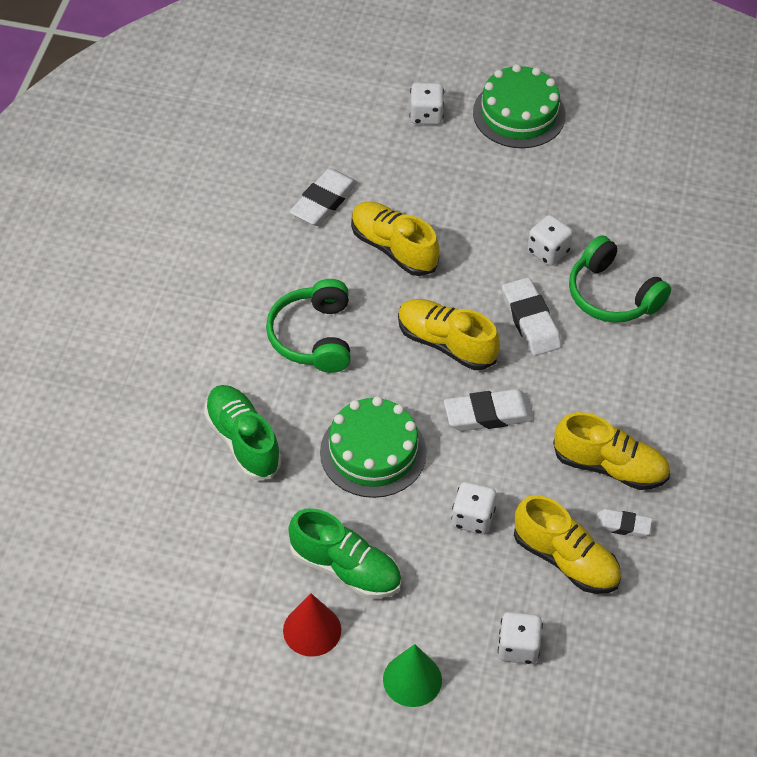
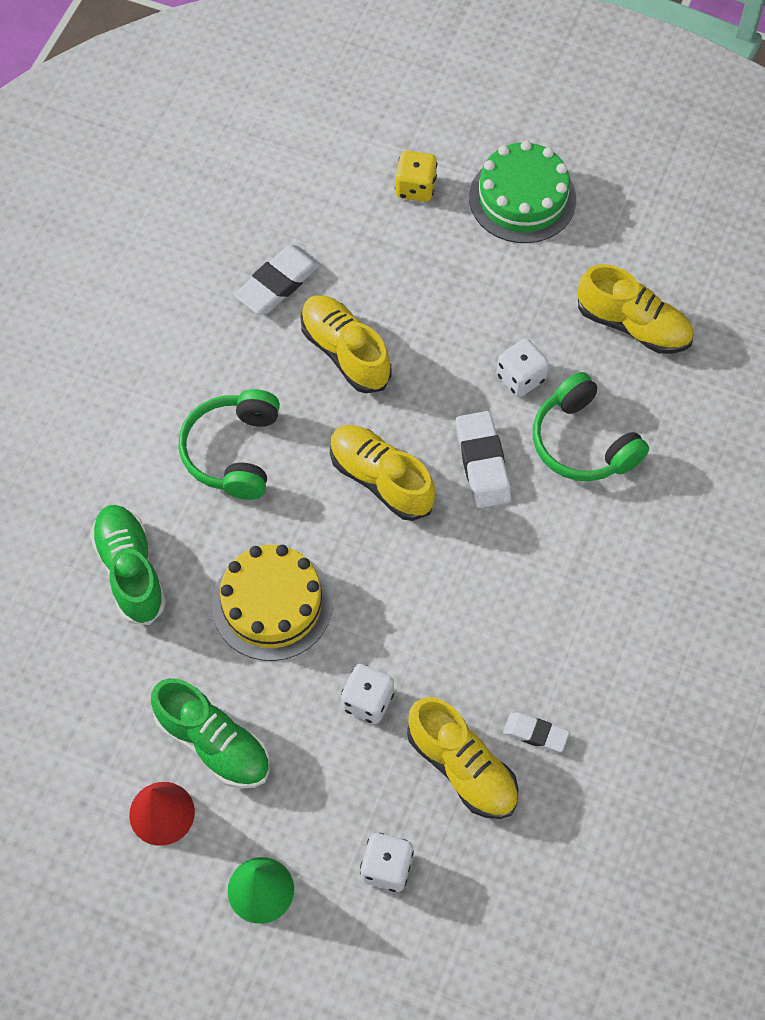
camera: 10 degrees right, 10 degrees up
green cake [320,396,427,498] -> yellow cake [212,545,333,661]
white dice [409,82,444,125] -> yellow dice [395,151,437,202]
white eraser [444,389,534,431] -> none
yellow shoe [553,412,670,490] -> yellow shoe moved to [578,264,693,354]

